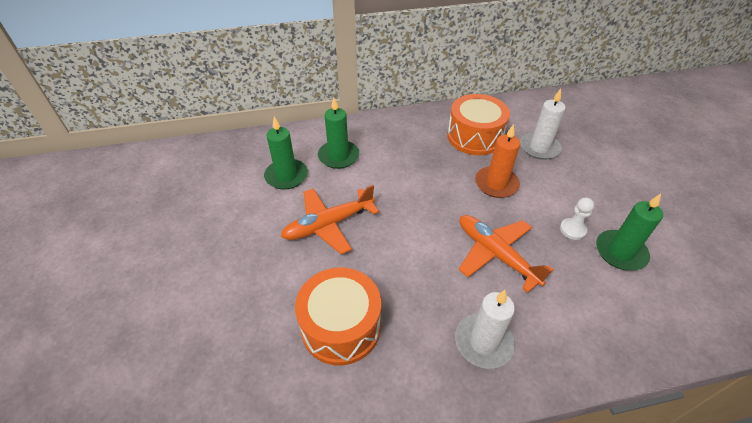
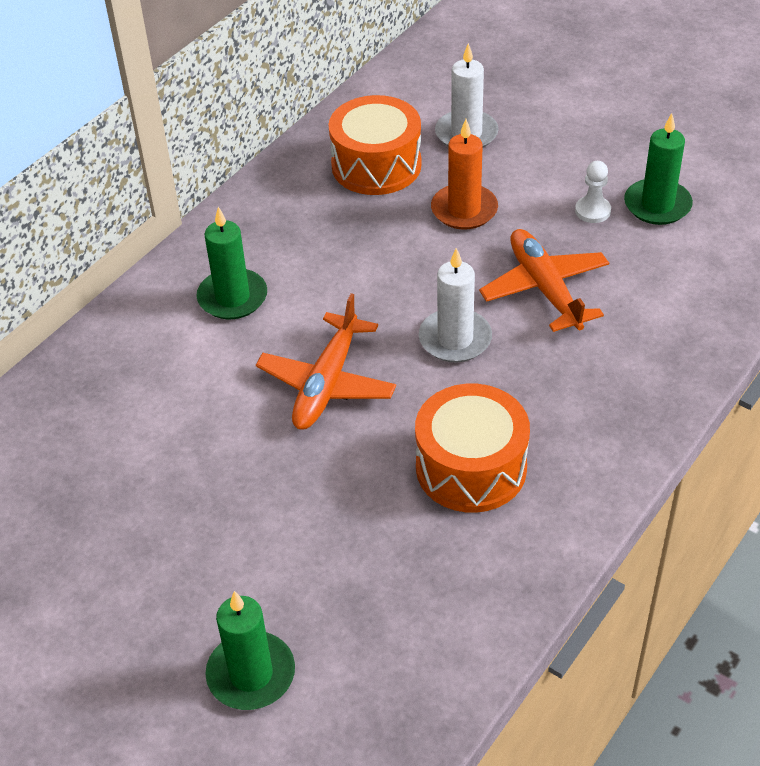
camera: 40 degrees left, 0 degrees up
green candle [264,116,308,190] -> green candle moved to [205,591,295,710]
white candle [455,290,515,369] -> white candle moved to [419,248,492,362]
orange plane [459,215,554,293] -> orange plane turned 60 degrees clockwise [479,229,609,332]

